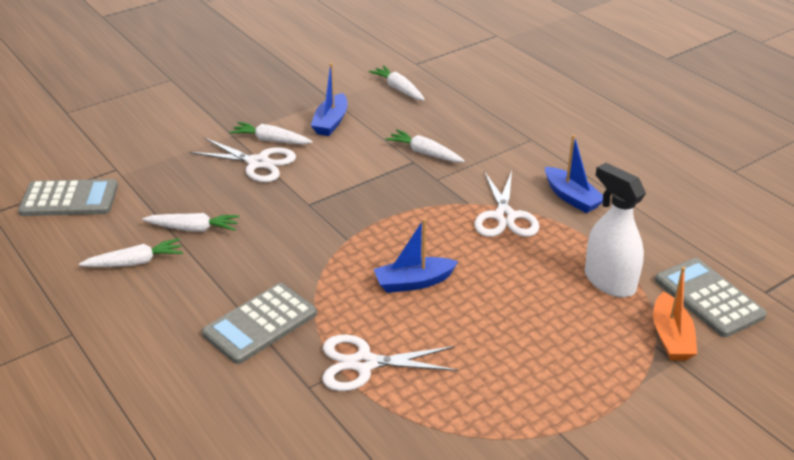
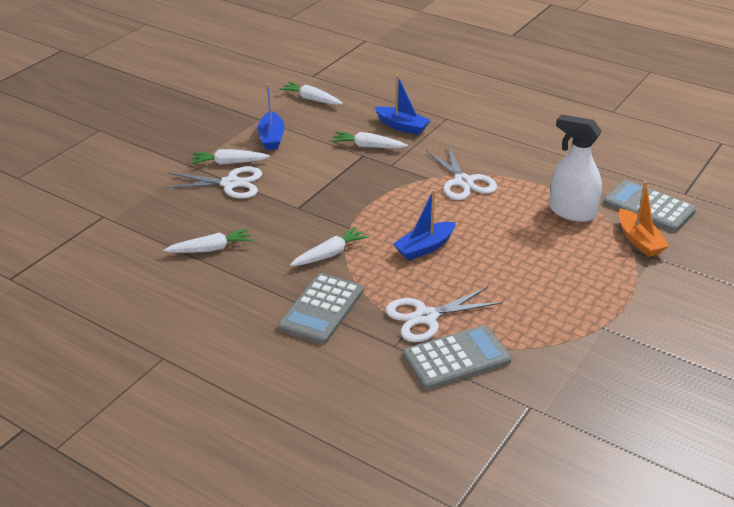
camera: 20 degrees left, 0 degrees up
grey calculator [18,179,118,216] -> grey calculator moved to [403,325,511,390]
white carrot [79,238,183,267] -> white carrot moved to [290,227,369,266]
blue boat [545,135,603,213] -> blue boat moved to [375,74,431,135]

